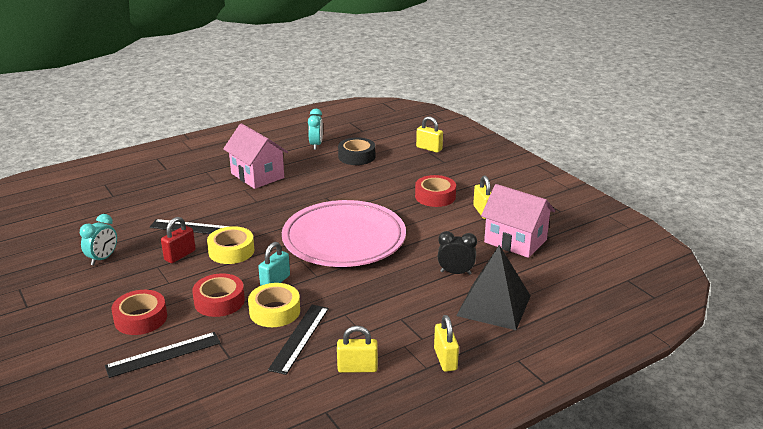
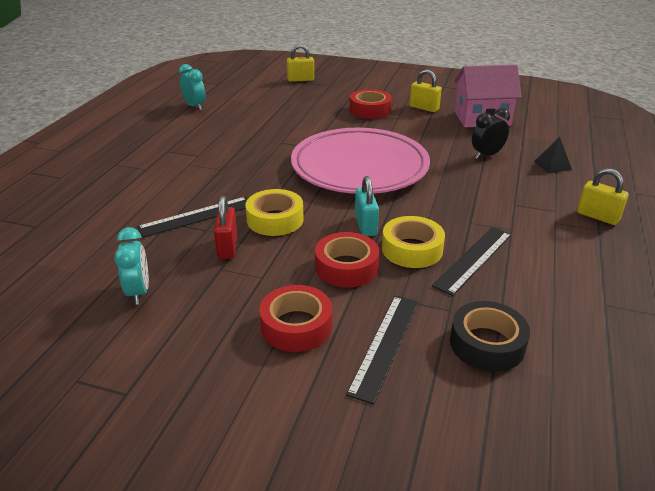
camera: 40 degrees left, 5 degrees up
pink house [223,123,288,189] -> none
black ruler [268,305,329,375] -> black ruler turned 60 degrees clockwise [432,227,512,296]
yellow padlock [337,326,378,373] -> none
black tape [338,137,375,165] -> black tape moved to [450,301,530,372]
black pyramid [456,245,531,330] -> black pyramid [534,137,572,174], size x0.45

